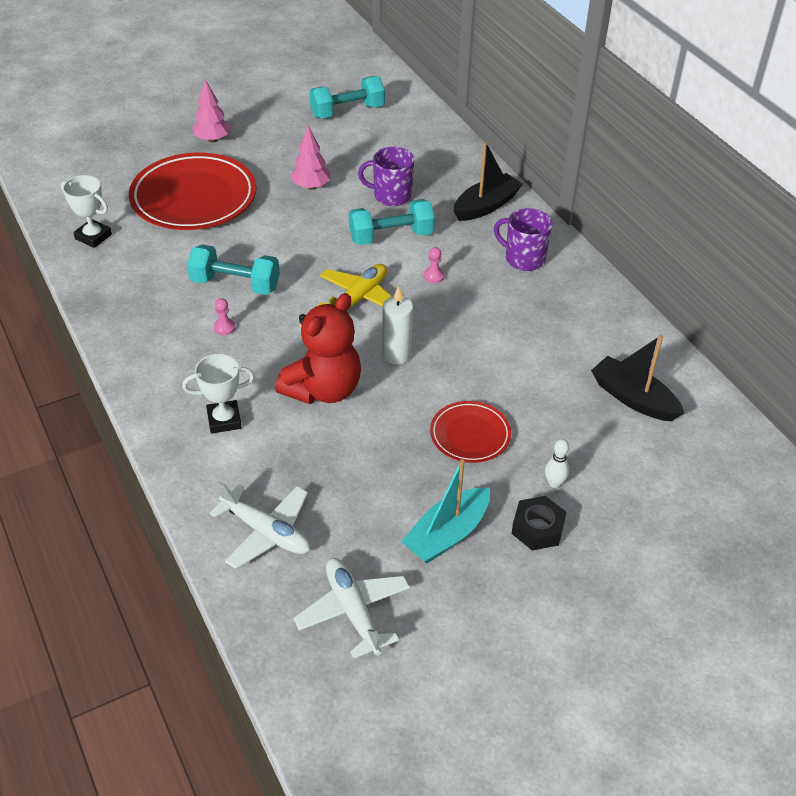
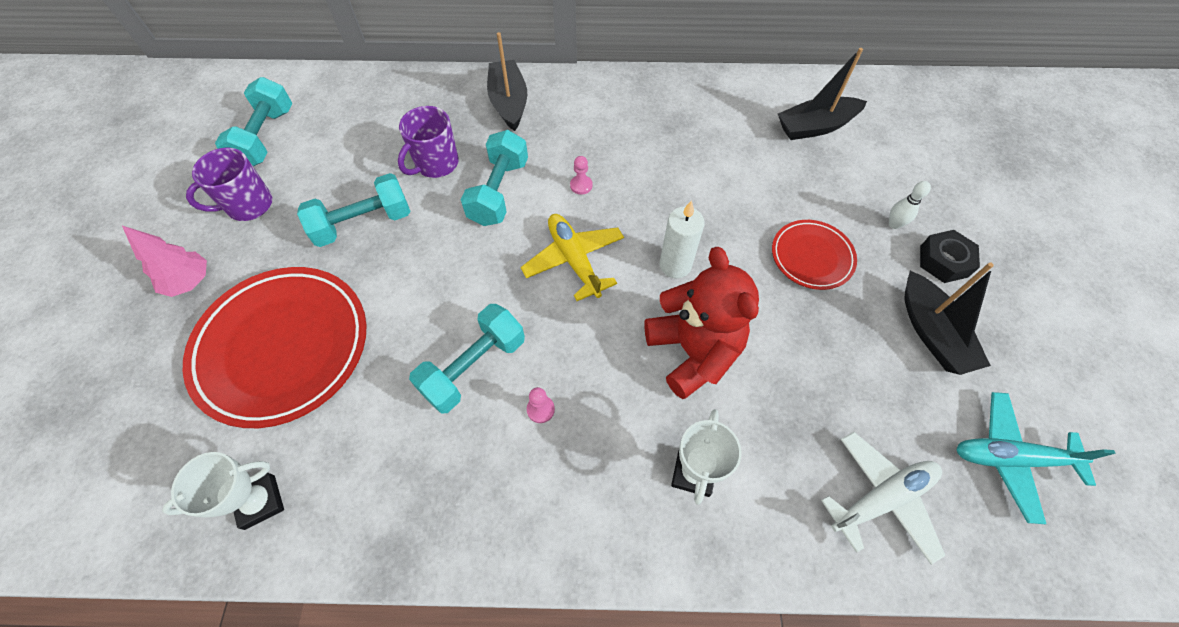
camera: 60 degrees left, 15 degrees up
pink tree [291,125,330,190] -> turquoise dumbbell [297,173,410,247]
white plane [293,558,410,659] -> turquoise plane [956,392,1116,524]
turquoise boat [401,459,490,563] -> black boat [905,262,994,375]
purple mug [494,208,553,271] -> purple mug moved to [186,148,272,221]

